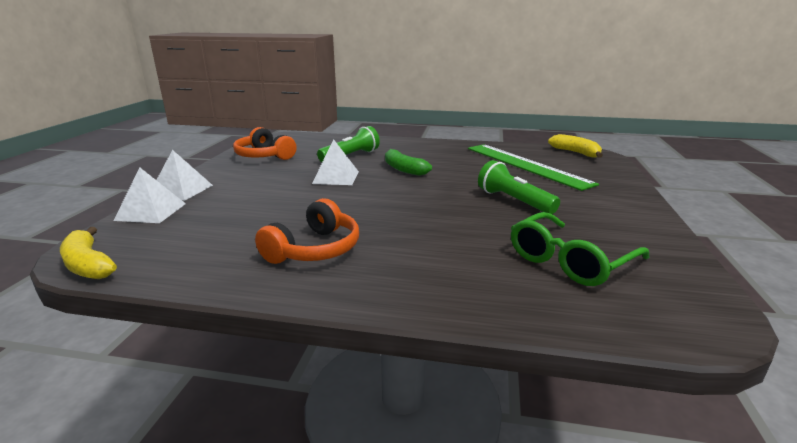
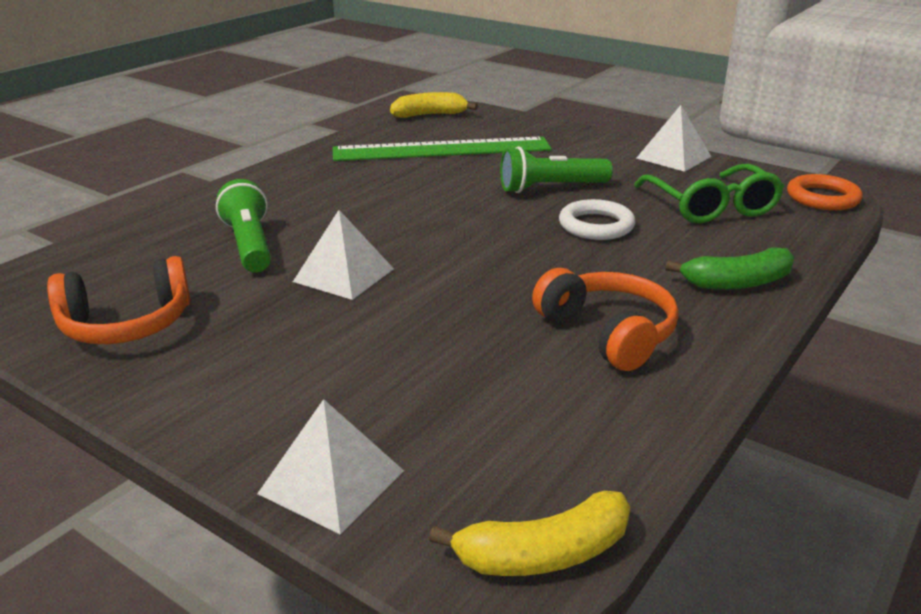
camera: 65 degrees left, 5 degrees up
white pyramid [157,150,213,201] -> white pyramid moved to [637,105,712,172]
green banana [385,149,432,176] -> green banana moved to [665,247,794,290]
none -> white ring [559,199,636,240]
none -> orange ring [787,174,863,210]

